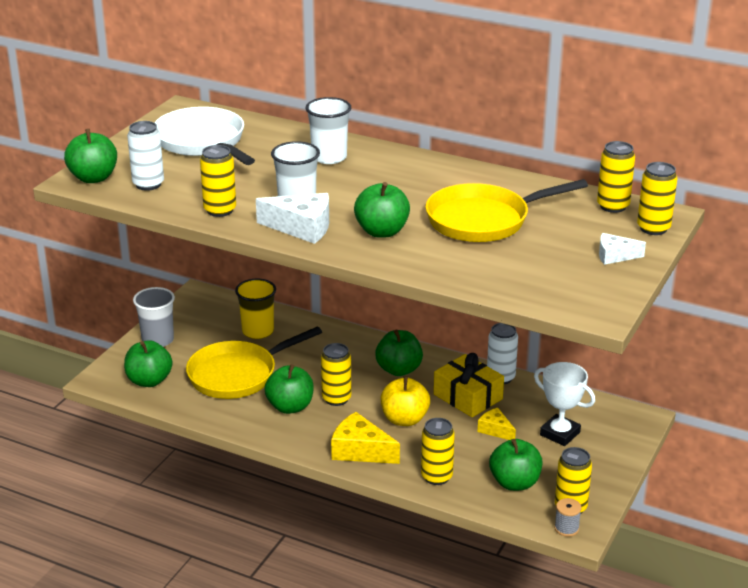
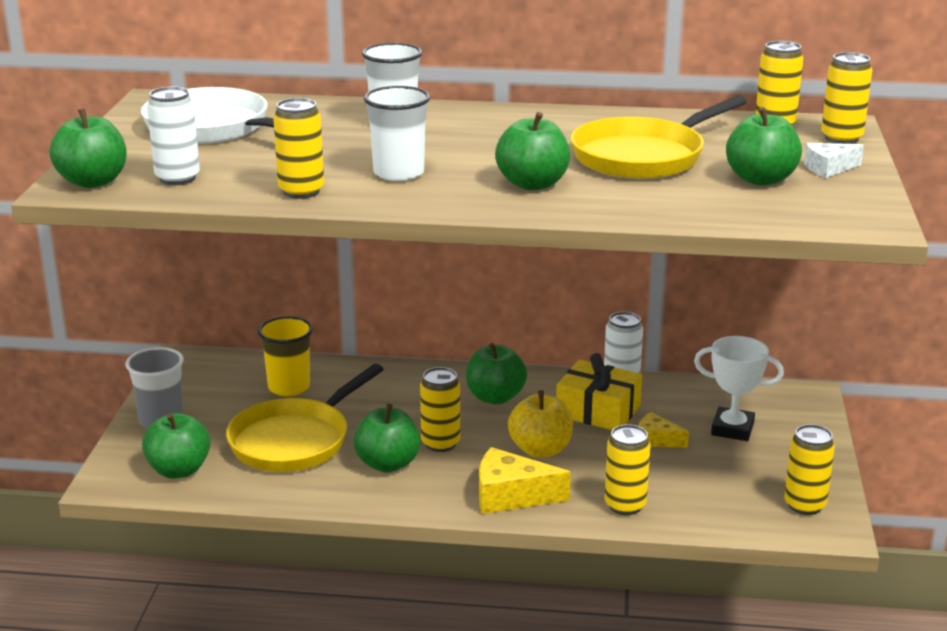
camera: 20 degrees left, 5 degrees down
white cheese [256,193,329,244] -> none
green apple [489,439,542,491] -> green apple moved to [726,107,802,186]
grey spool [554,498,582,537] -> none

